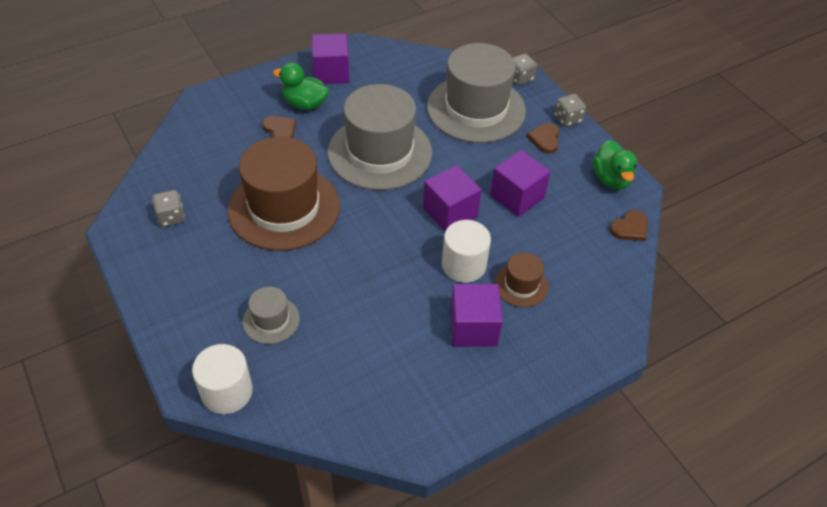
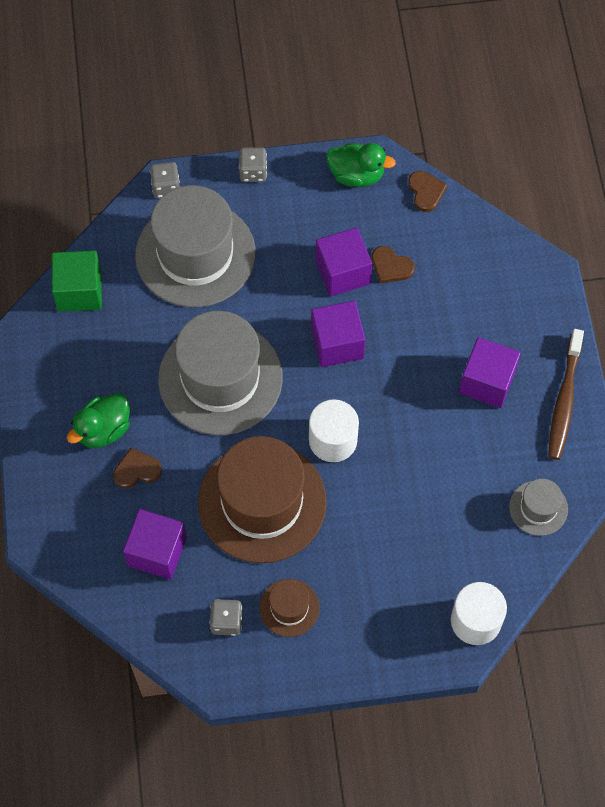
camera: 65 degrees left, 15 degrees up
grey hat [242,287,300,344] -> grey hat moved to [509,479,568,536]
purple cube [312,34,350,84] -> purple cube moved to [123,509,187,579]
white cylinder [442,220,491,283] -> white cylinder moved to [309,399,359,462]
brown hat [494,252,549,307] -> brown hat moved to [259,579,320,637]
brown heart [527,123,560,153] -> brown heart moved to [371,246,415,283]
none -> green cube [52,251,102,312]
none -> brown toothbrush [548,329,584,460]

